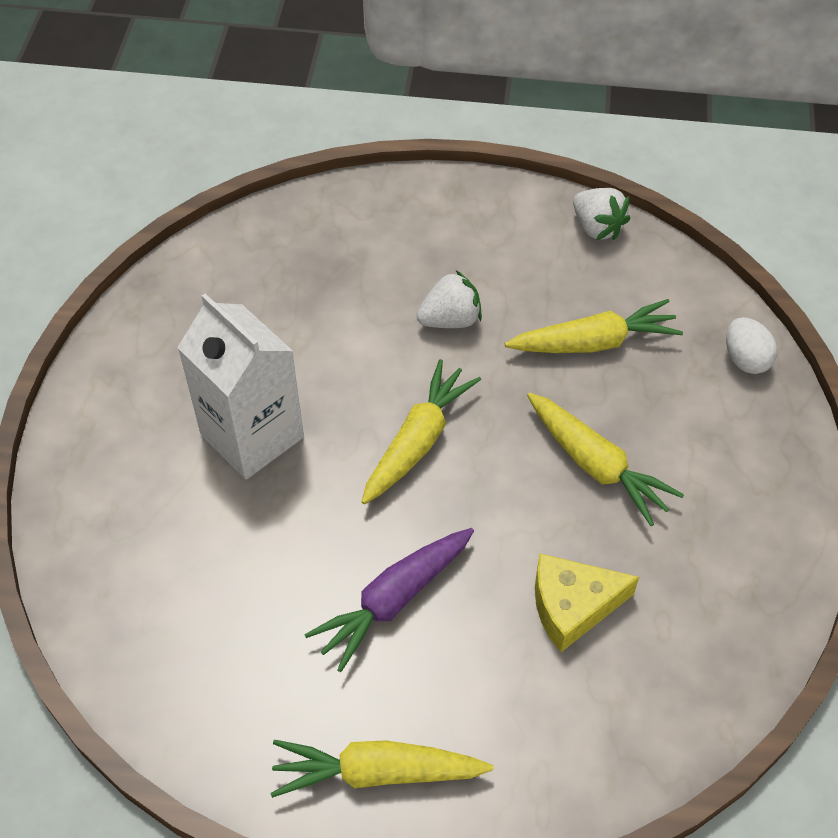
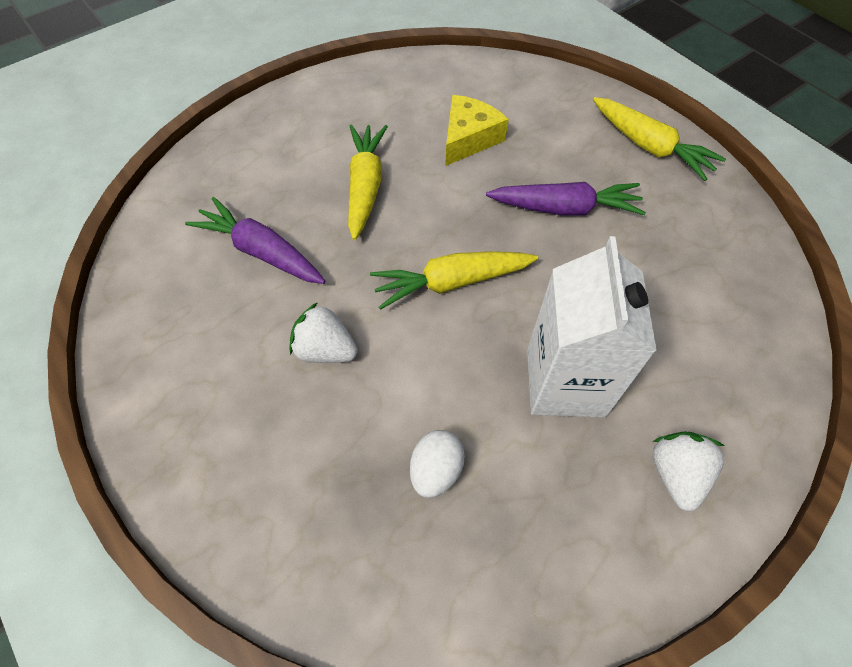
camera: 135 degrees left, 5 degrees up
yellow carrot [505,299,683,353] -> purple carrot [185,197,325,284]
yellow cheese [535,554,639,652] -> yellow cheese turned 90 degrees counterclockwise [445,95,509,166]
white strawberry [573,188,631,240] -> white strawberry moved to [652,431,725,512]
white egg [726,317,777,374] -> white egg moved to [410,430,465,498]

